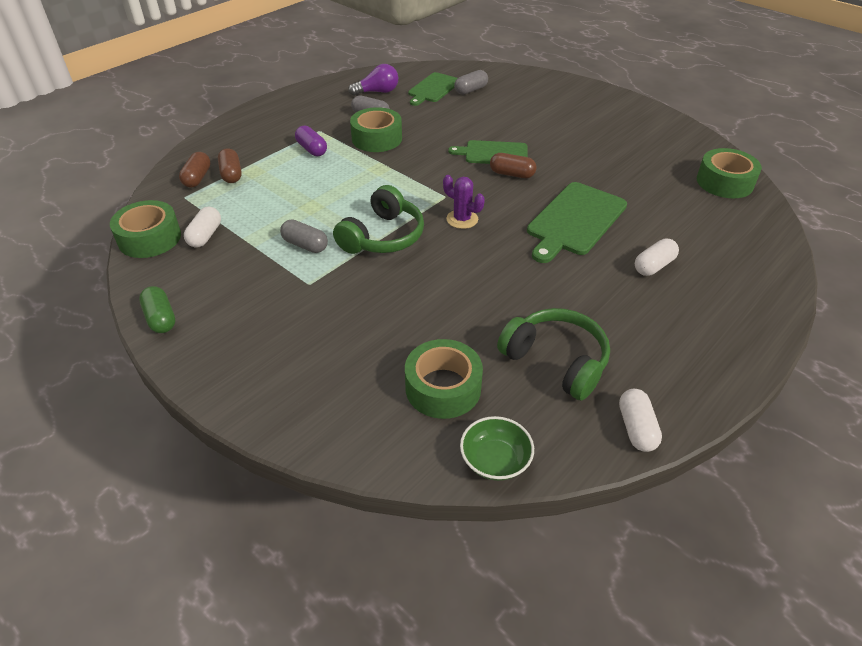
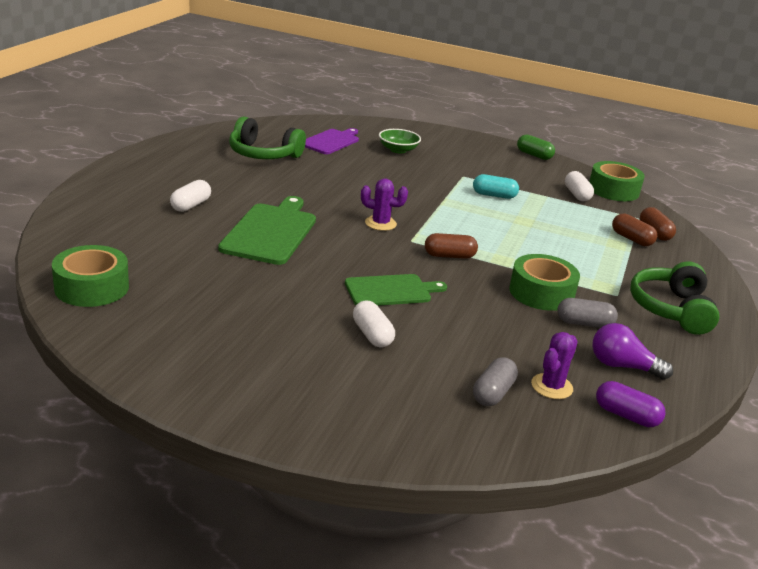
camera: 155 degrees right, 15 degrees down
grey capsule [280,219,328,253] -> turquoise capsule [473,174,519,199]
purple capsule [295,125,327,156] -> purple capsule moved to [596,381,666,427]
green headphones [333,185,424,254] -> green headphones moved to [630,261,720,335]
purple light bulb [348,64,398,96] -> purple light bulb turned 60 degrees clockwise [592,323,673,380]
green tape [405,339,483,419] -> purple cutting board [305,128,359,154]
green cutting board [408,72,457,106] -> purple cactus [531,332,578,399]
green bowl [460,416,534,481] -> green bowl moved to [379,129,421,153]
brown capsule [490,153,537,178] -> brown capsule moved to [425,233,478,259]
white capsule [619,389,662,452] -> white capsule moved to [353,301,395,348]

